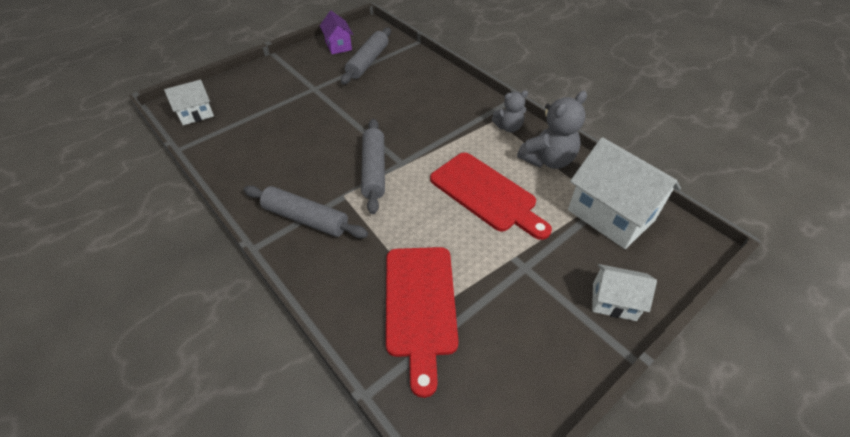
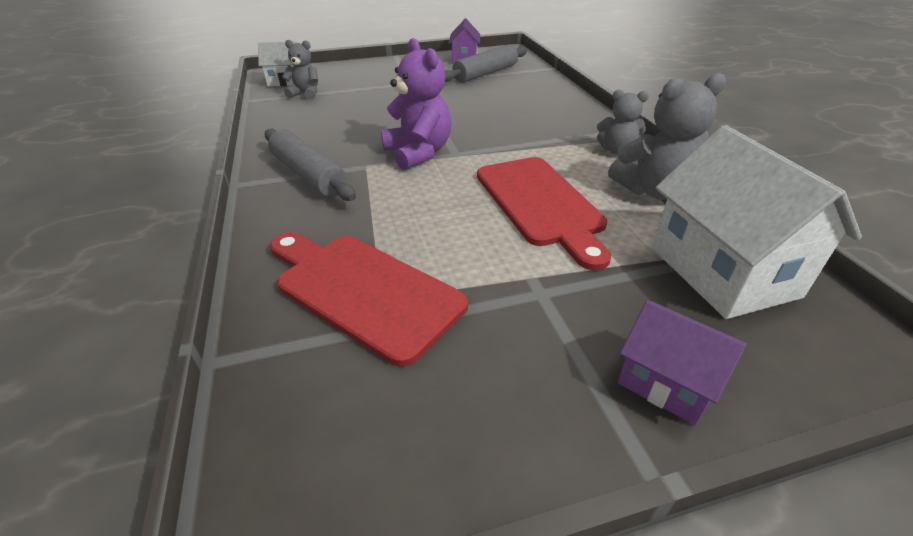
camera: 25 degrees right, 10 degrees down
grey rolling pin [361,119,385,214] -> purple teddy bear [381,38,451,170]
red cutting board [386,247,459,398] -> red cutting board turned 105 degrees clockwise [270,232,468,367]
white house [592,264,657,321] -> purple house [618,300,747,425]
none -> grey teddy bear [282,40,318,100]

